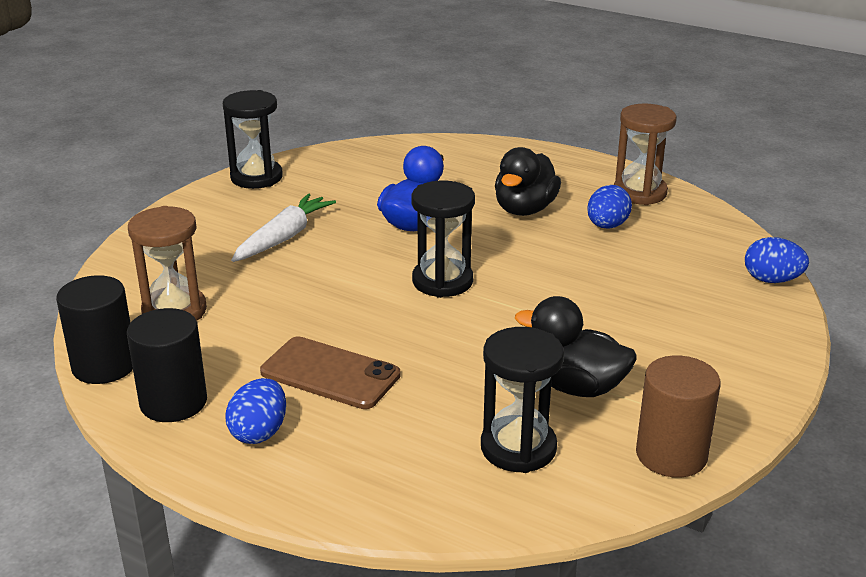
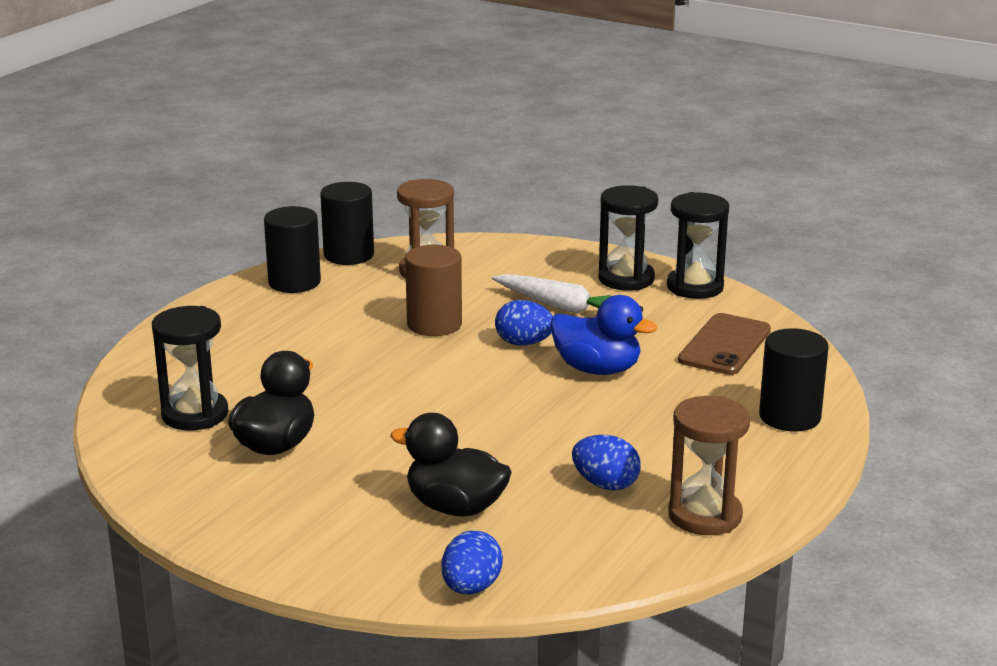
camera: 90 degrees right, 5 degrees down
blue egg [225,378,286,444] -> blue egg moved to [495,300,553,346]
brown phone [260,336,401,409] -> brown phone moved to [678,313,771,375]
black hourglass [411,181,475,298] -> black hourglass moved to [598,185,658,290]
black duck [495,147,561,216] -> black duck moved to [390,413,512,516]
brown cylinder [636,355,721,478] -> brown cylinder moved to [405,245,462,336]
none -> black cylinder [759,328,829,432]

